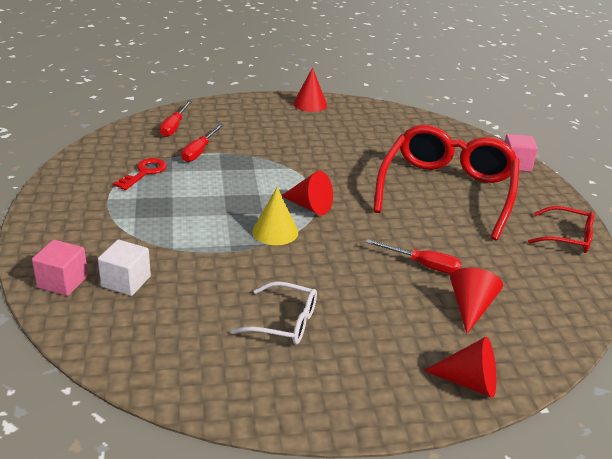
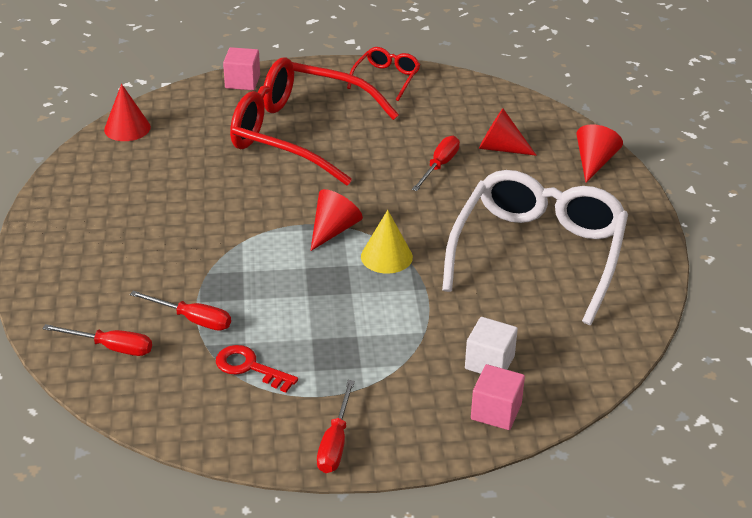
camera: 85 degrees left, 5 degrees up
white glasses [231,281,317,344] -> white glasses [442,170,628,325], size x2.19
red cone [293,68,327,112] -> red cone moved to [104,84,151,141]
none -> red screwdriver [317,380,355,473]

